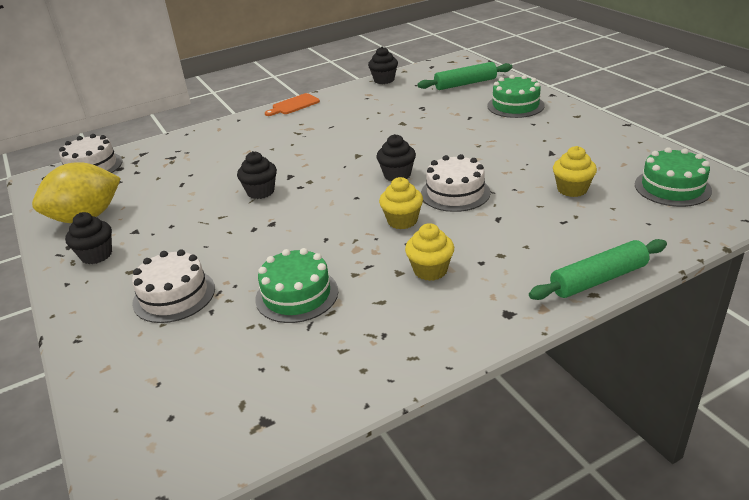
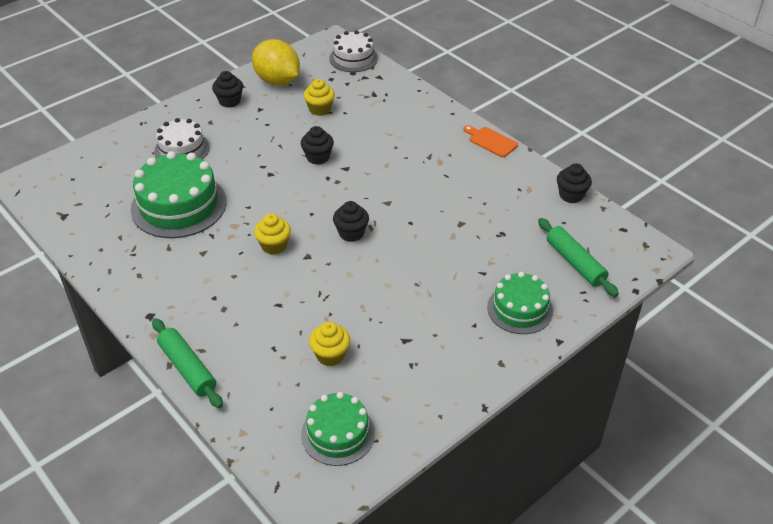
camera: 75 degrees right, 10 degrees up
green cake [255,248,338,323] -> green cake [131,151,227,238], size x1.62
yellow cupcake [405,223,454,281] -> yellow cupcake moved to [304,79,335,116]
white cake [421,154,491,212] -> none

